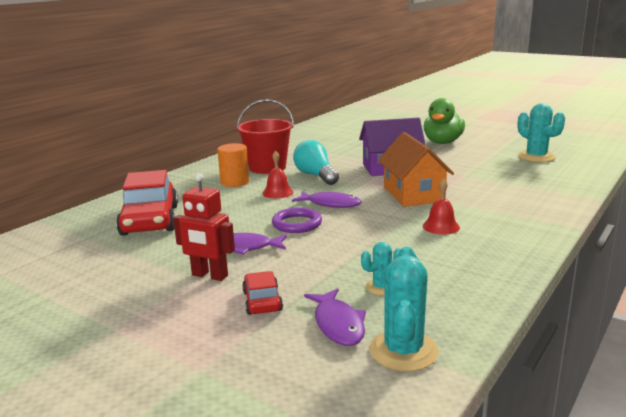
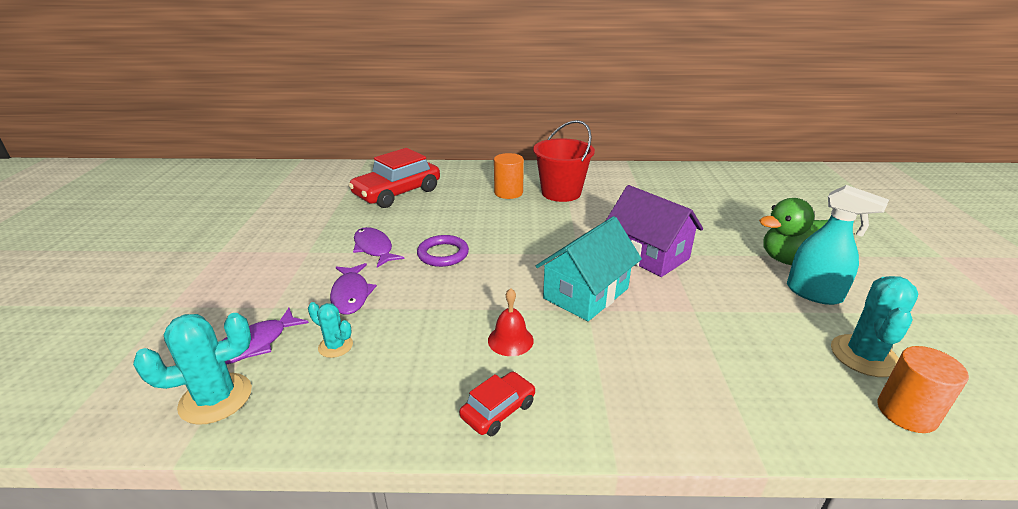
camera: 55 degrees right, 10 degrees up
red robot [173,173,235,281] -> none
red car [242,271,283,315] -> red car moved to [459,371,535,436]
red bell [262,151,294,198] -> none
purple fish [292,191,362,208] -> purple fish moved to [330,263,377,315]
turquoise light bulb [293,140,339,185] -> none
orange house [378,132,454,207] -> turquoise house [536,216,642,321]
none -> turquoise spray bottle [787,185,889,305]
none -> orange cylinder [878,346,969,433]

